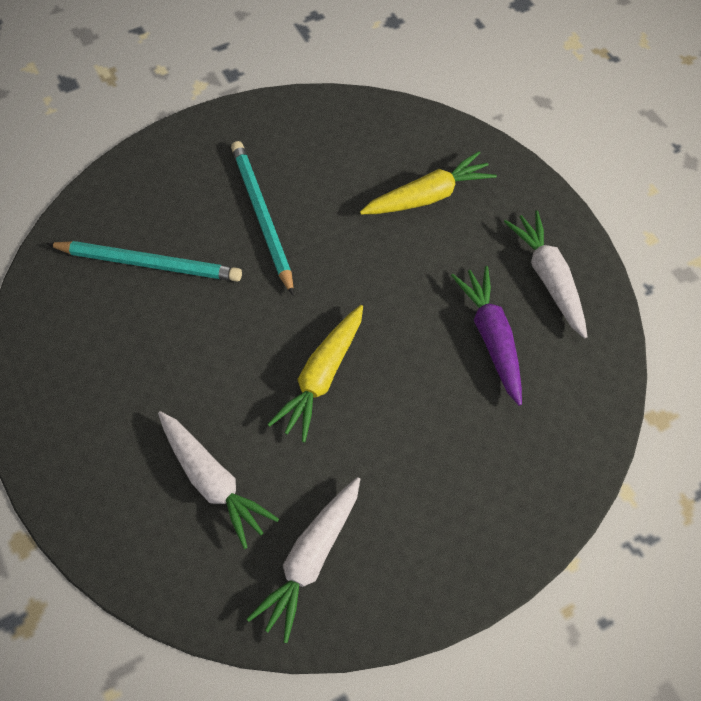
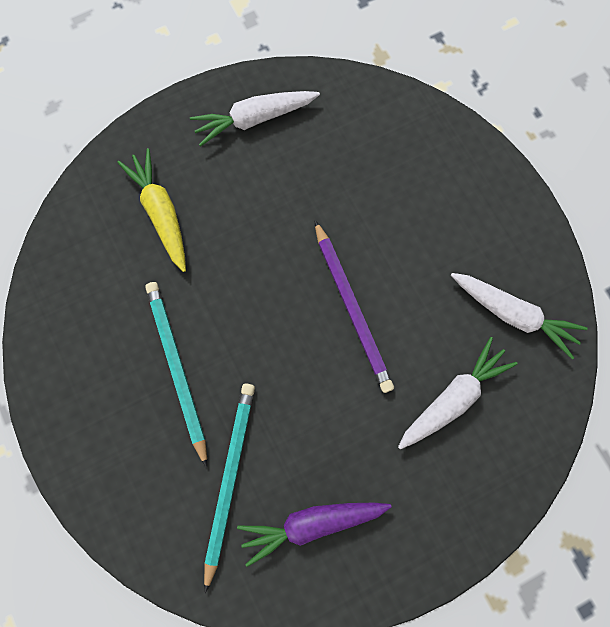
camera: 90 degrees left, 15 degrees up
turquoise pencil [231,141,294,296] -> turquoise pencil turned 90 degrees clockwise [145,282,207,468]
yellow carrot [268,305,363,443] -> purple pencil [315,221,394,393]
purple carrot [451,266,522,406] -> purple carrot moved to [237,503,391,567]

